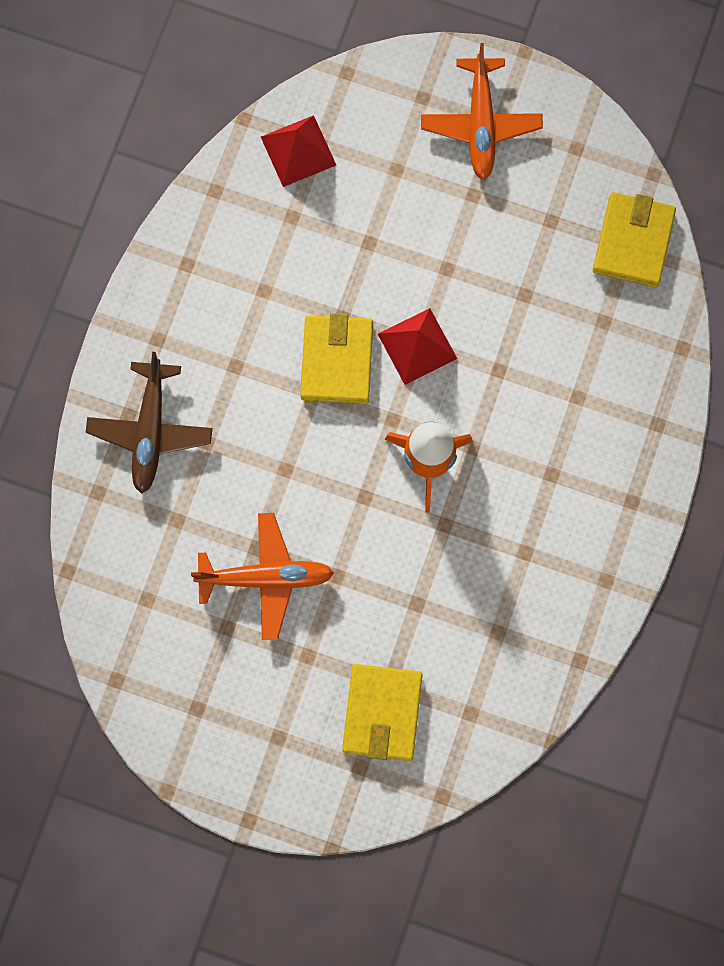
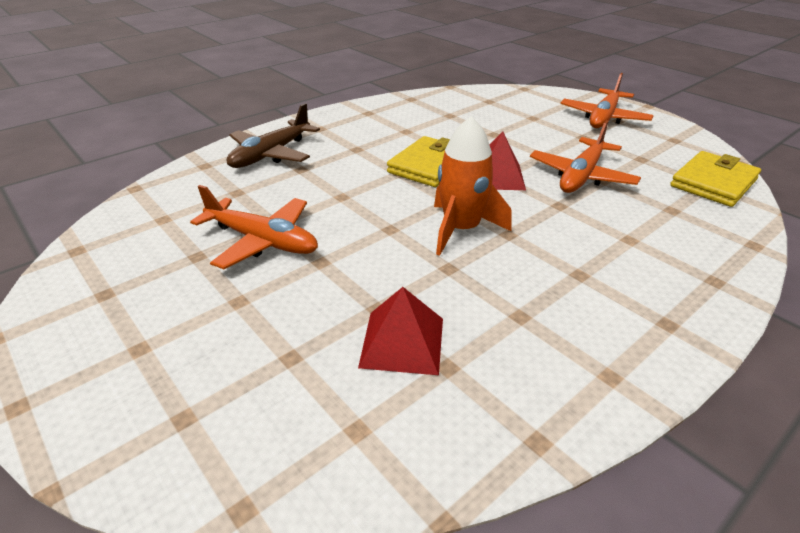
camera: 30 degrees right, 40 degrees down
red pyramid [261,115,336,187] -> red pyramid moved to [358,287,443,375]
yellow wallet [342,664,423,761] -> none
none -> orange plane [530,120,641,193]

